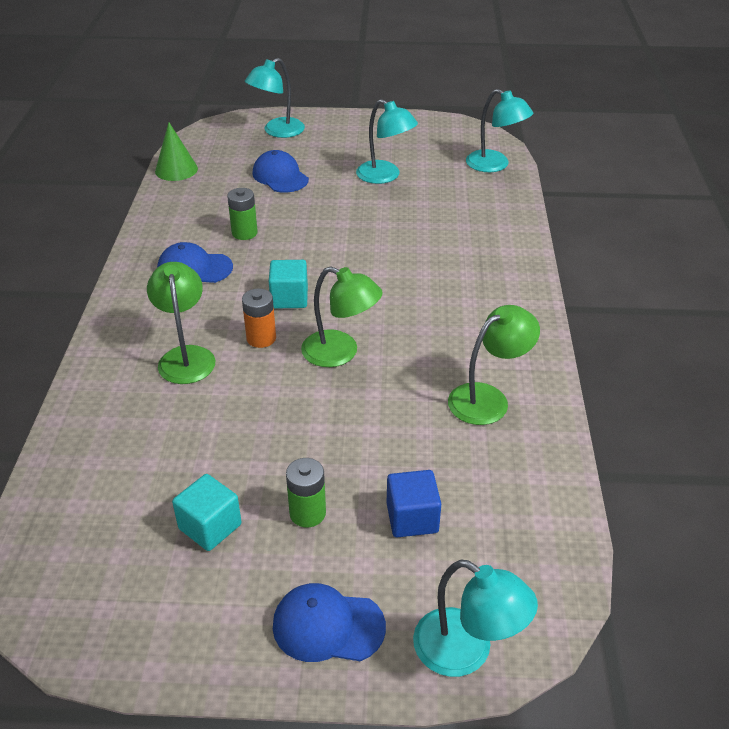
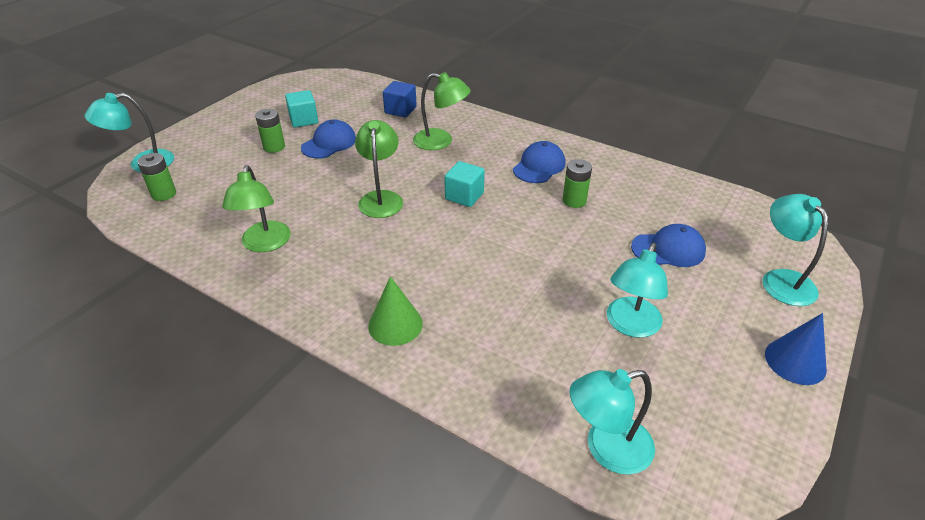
camera: 120 degrees right, 0 degrees up
green cone [155,122,198,181] -> green cone moved to [368,276,423,346]
orange battery [242,288,276,348] -> none
blue cap [273,583,386,662] -> blue cap moved to [301,120,356,158]
green lamp [301,266,383,367] -> green lamp turned 120 degrees clockwise [355,120,403,218]
turquoise lamp [356,99,418,184] -> turquoise lamp turned 45 degrees counterclockwise [607,243,668,338]
blue cube [387,470,441,537] -> blue cube moved to [383,81,417,117]
none -> green battery [137,153,176,201]
none -> blue cone [765,313,827,385]

